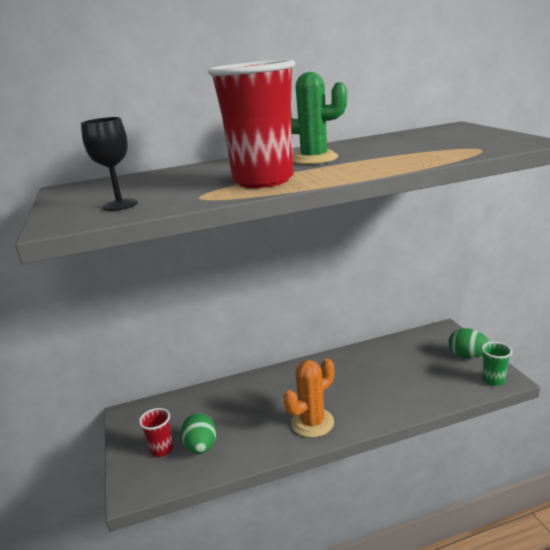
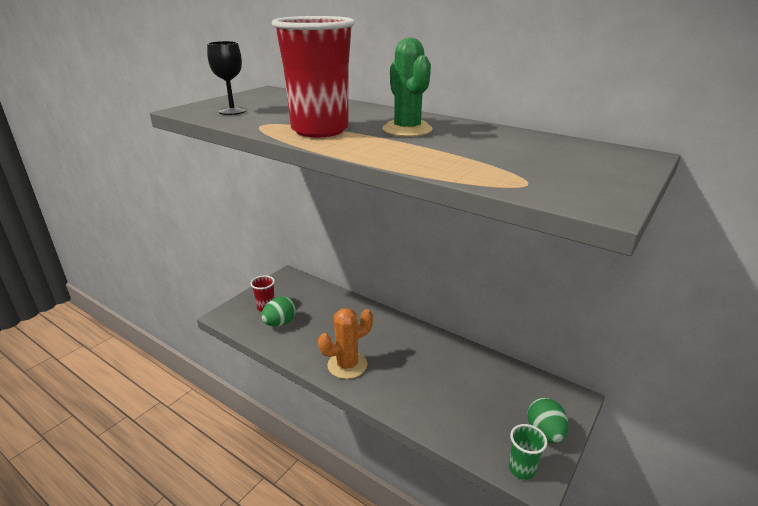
camera: 50 degrees right, 5 degrees up
orange cactus [284,358,334,438] -> orange cactus turned 45 degrees counterclockwise [318,308,373,379]

